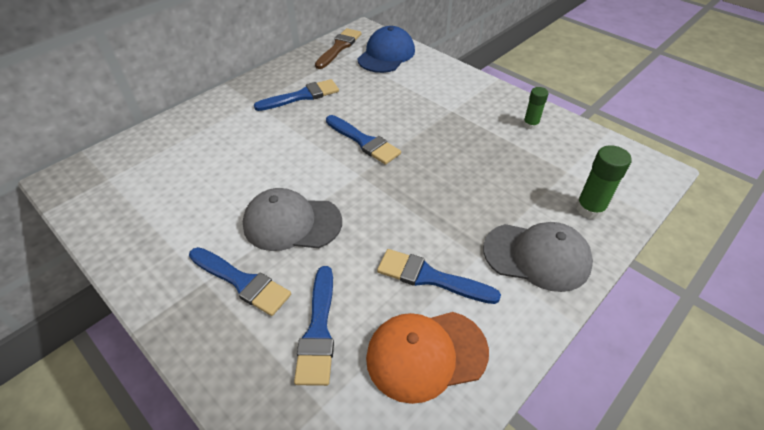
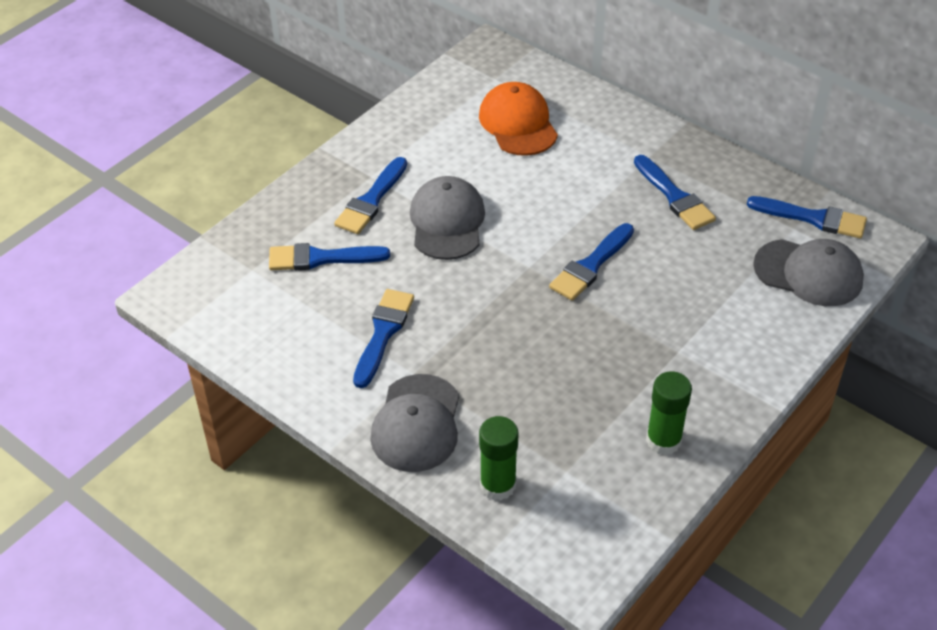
camera: 85 degrees right, 0 degrees up
brown brush [315,28,362,69] -> blue brush [747,196,867,239]
blue cap [357,26,415,73] -> grey cap [753,239,864,306]
orange cap [366,312,489,404] -> orange cap moved to [479,82,558,156]
green glue stick [523,87,549,130] -> green glue stick [646,371,692,455], size x1.52

